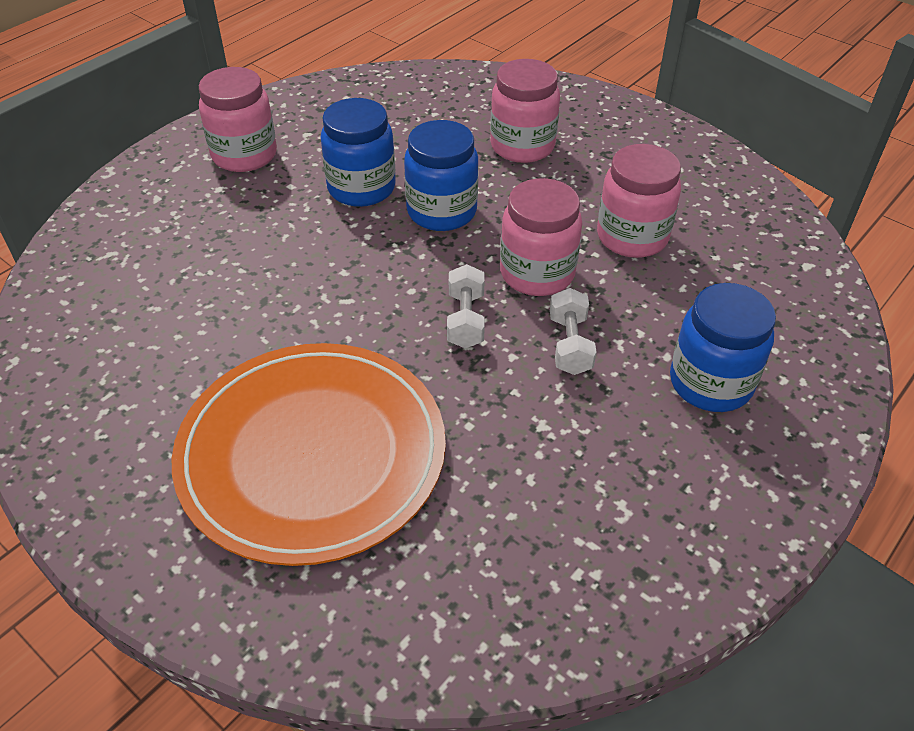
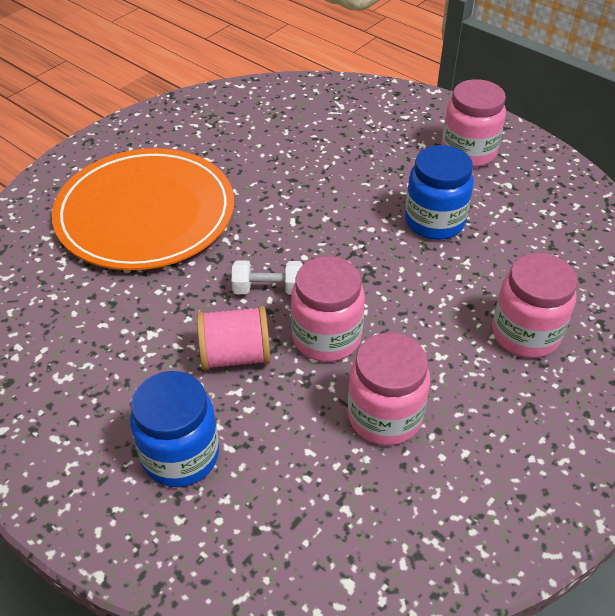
camera: 90 degrees right, 0 degrees up
blue jar [404,120,479,231] -> none
white dumbbell [550,288,597,375] -> pink spool [197,306,270,370]

